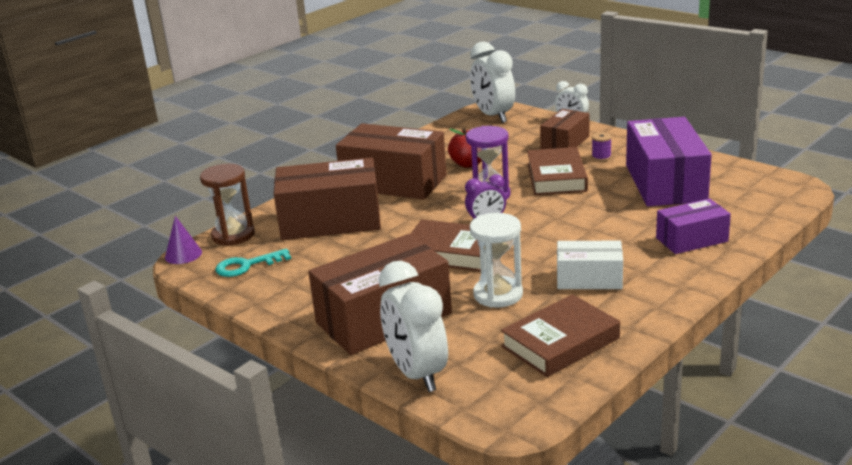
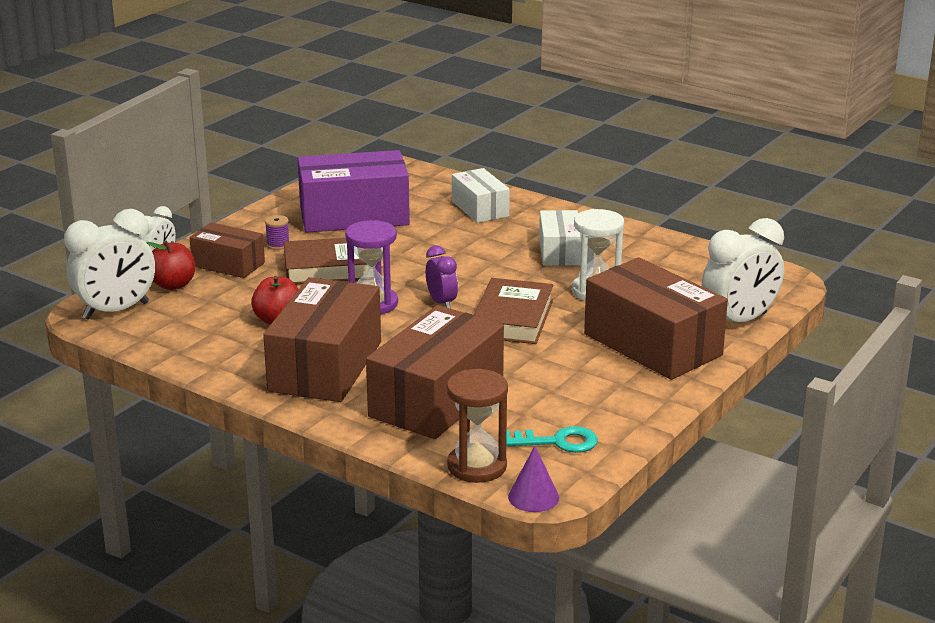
camera: 100 degrees left, 0 degrees up
turquoise key [215,249,291,277] -> turquoise key turned 60 degrees counterclockwise [506,426,598,453]
brown box [274,157,381,240] -> brown box turned 45 degrees clockwise [366,305,504,439]
brown book [501,294,620,377] -> none
purple box [656,198,731,254] -> white box [452,168,510,223]
none -> red apple [146,240,195,290]

